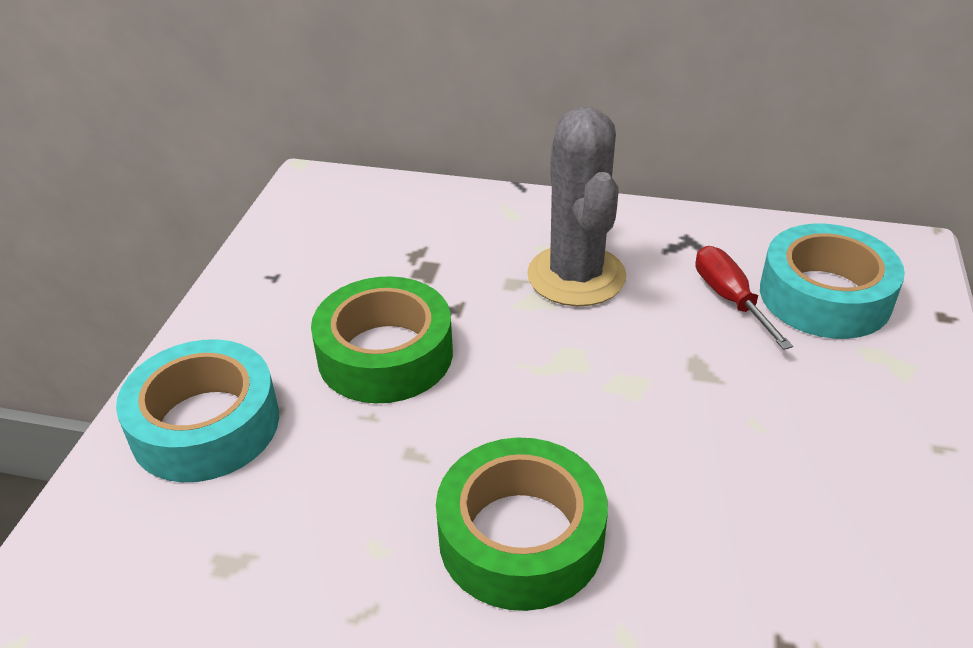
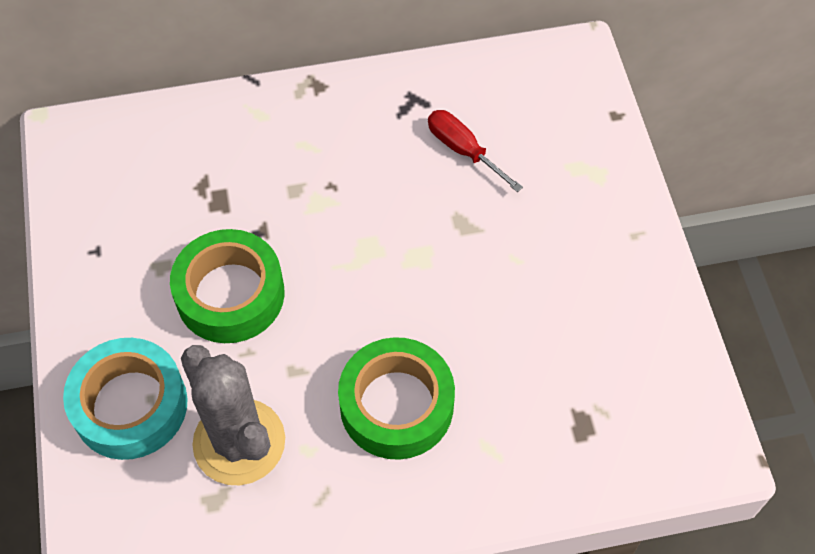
camera: 25 degrees left, 20 degrees up
grey cactus [527,107,627,306] -> grey cactus moved to [181,345,285,485]
turquoise tape [760,224,905,339] -> none

